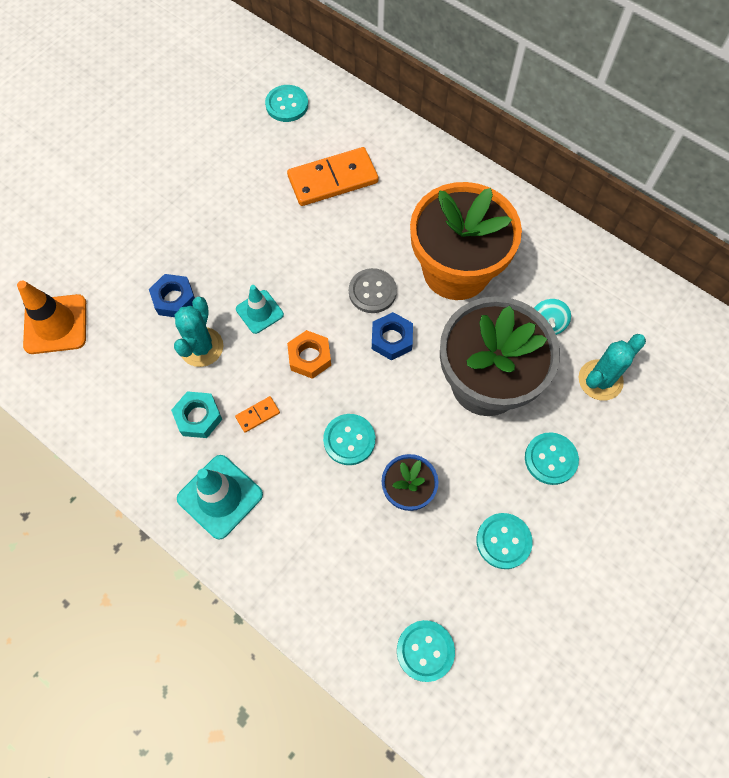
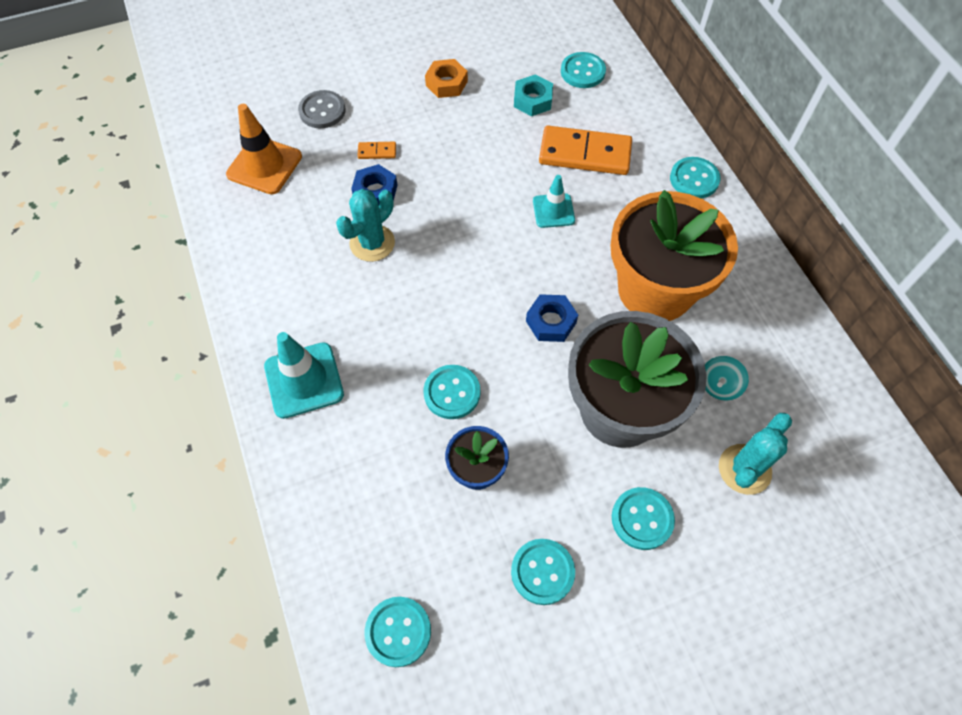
camera: 30 degrees right, 5 degrees down
turquoise nut [171,391,222,438] -> turquoise nut moved to [514,75,553,116]
orange domino [235,396,280,433] -> orange domino moved to [357,142,396,159]
turquoise traffic cone [236,285,284,334] -> turquoise traffic cone moved to [533,175,575,228]
orange nut [287,330,331,379] -> orange nut moved to [425,59,468,98]
grey button [349,268,397,313] -> grey button moved to [298,90,345,128]
turquoise cactus [579,334,646,400] -> turquoise cactus turned 45 degrees counterclockwise [719,413,792,495]
none -> turquoise button [670,157,721,198]

